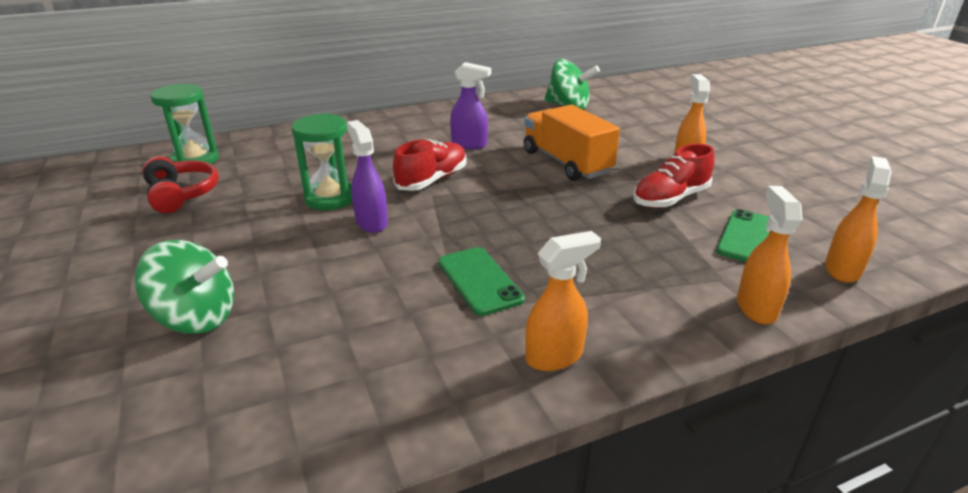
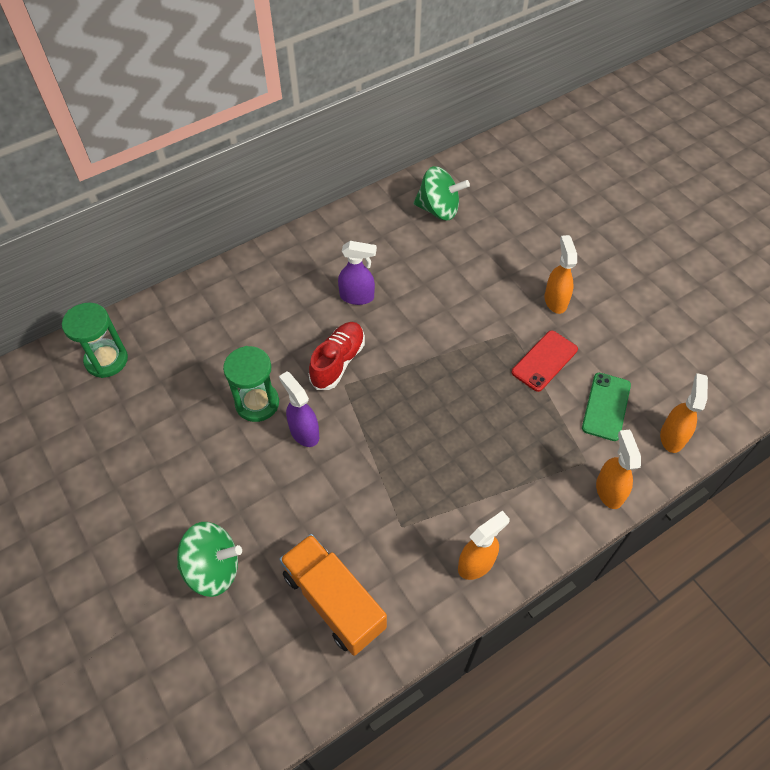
camera: 10 degrees left, 25 degrees up
red headphones [142,156,219,213] -> none
green phone [438,247,525,316] -> none
orange truck [524,105,620,181] -> orange truck moved to [279,534,387,656]
red shoe [633,144,715,208] -> red phone [512,330,578,392]

